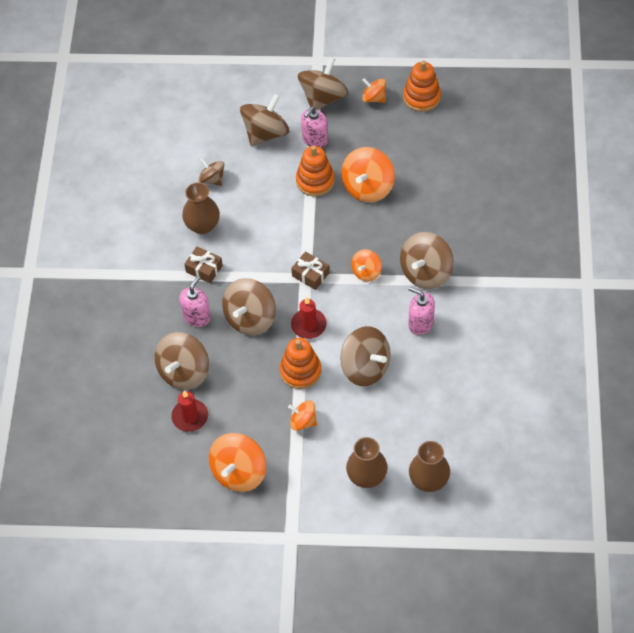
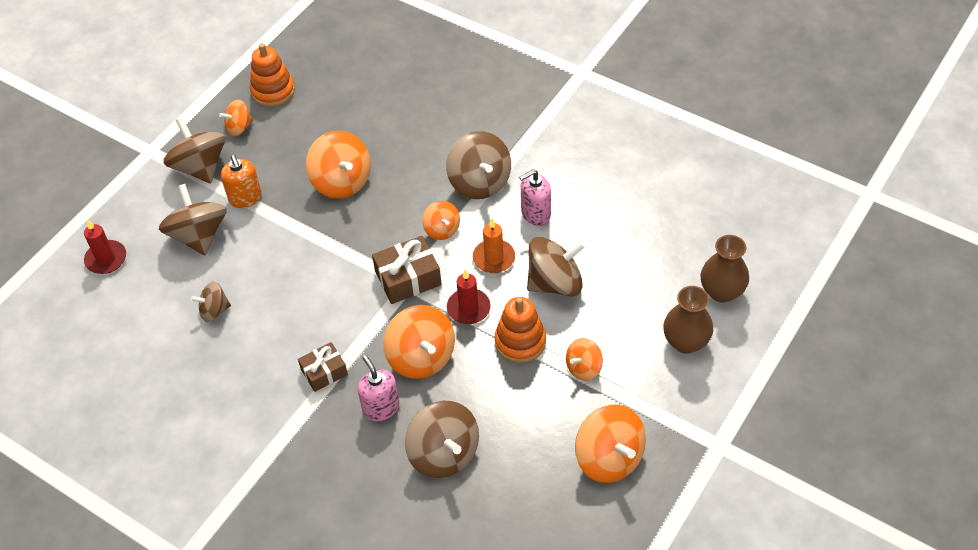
camera: 60 degrees left, 5 degrees down
red candle [171,390,208,432] -> red candle moved to [84,219,126,274]
brown vase [182,182,220,234] -> none
brown spinning top [222,278,276,336] -> orange spinning top [383,305,455,379]
brown gift [291,251,329,290] -> brown gift [372,236,442,304], size x1.52
orange stacking toy [296,146,335,197] -> none
pink soap dispenser [301,106,328,148] -> orange soap dispenser [221,155,262,208]
none -> orange candle [473,218,515,273]

